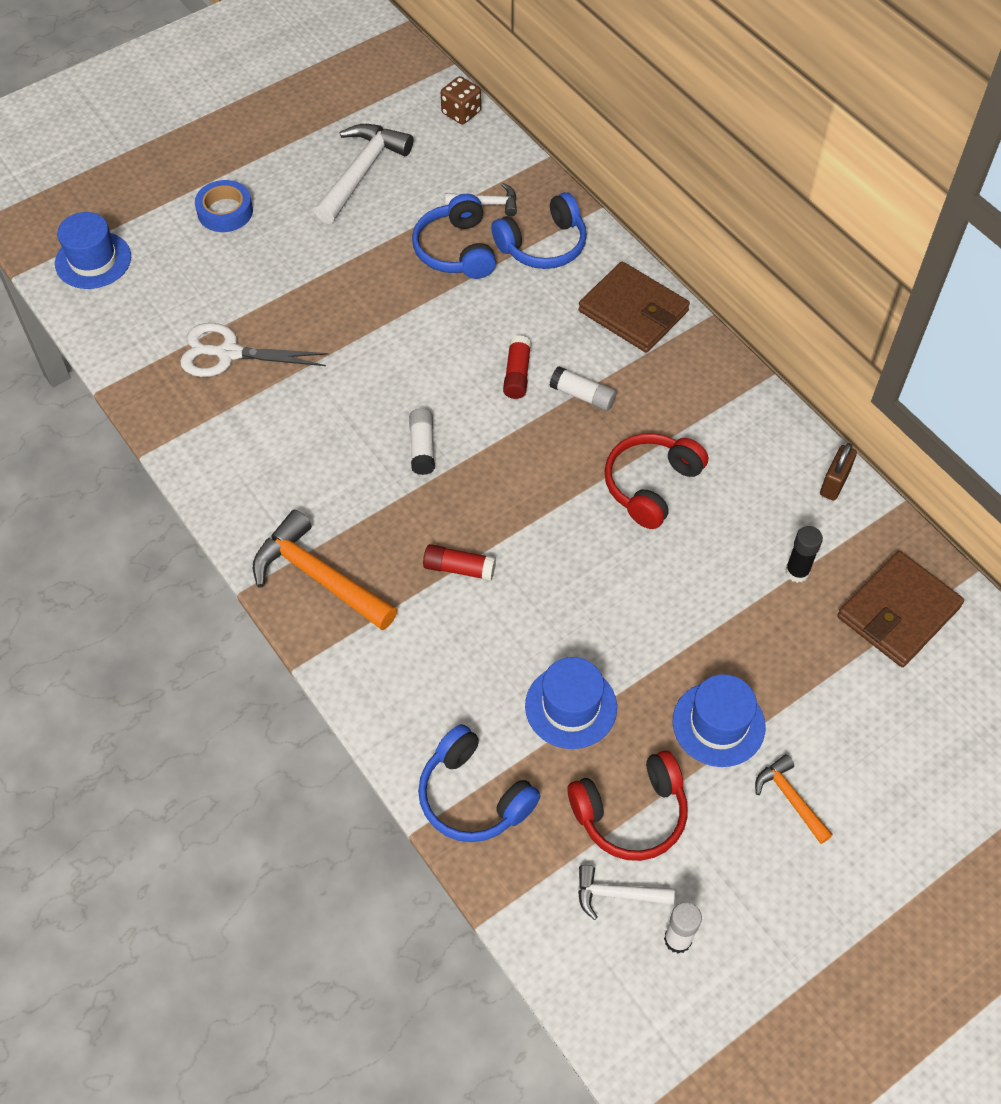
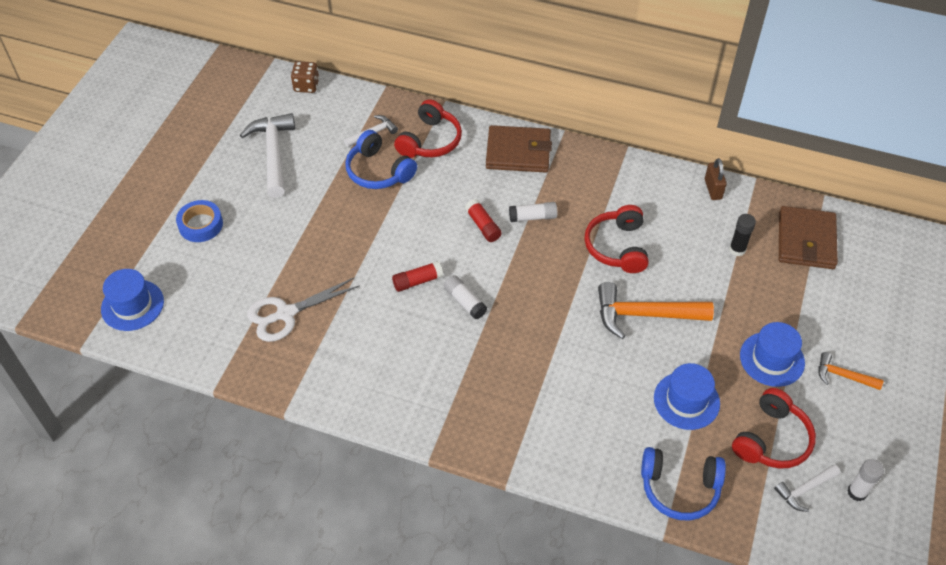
camera: 35 degrees left, 5 degrees down
orange hammer [253,510,398,630] -> orange hammer moved to [598,282,714,339]
red glue stick [423,544,496,581] -> red glue stick moved to [392,261,443,292]
blue headphones [491,192,587,269] -> red headphones [394,99,462,158]

